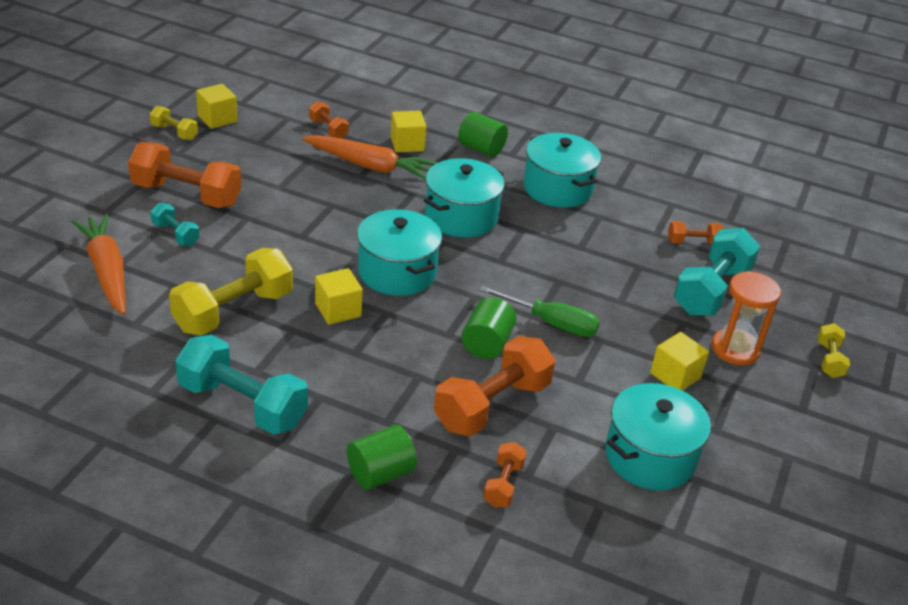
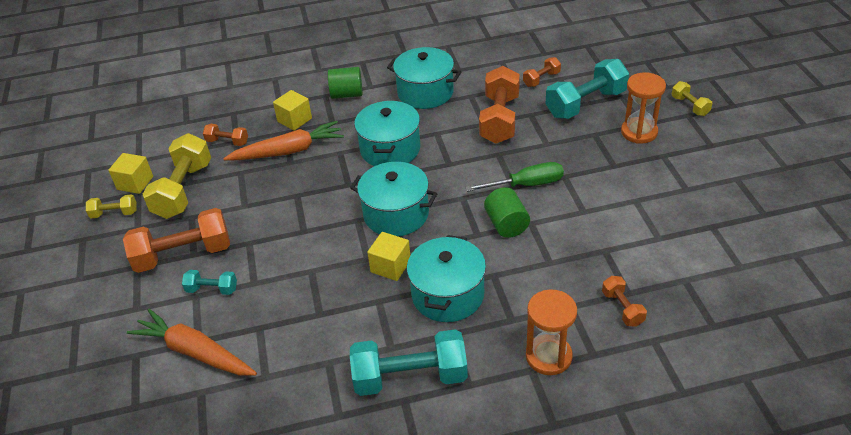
camera: 30 degrees left, 5 degrees up
yellow dumbbell [169,248,293,336] -> yellow dumbbell moved to [143,133,211,219]
green cylinder [347,425,417,490] -> orange hourglass [526,289,577,375]
orange dumbbell [434,336,555,436] -> orange dumbbell moved to [479,66,520,144]
turquoise pot [605,383,711,490] -> turquoise pot moved to [407,235,486,322]
yellow cube [650,332,709,391] -> none
turquoise dumbbell [674,228,761,316] -> turquoise dumbbell turned 60 degrees clockwise [546,59,629,119]

